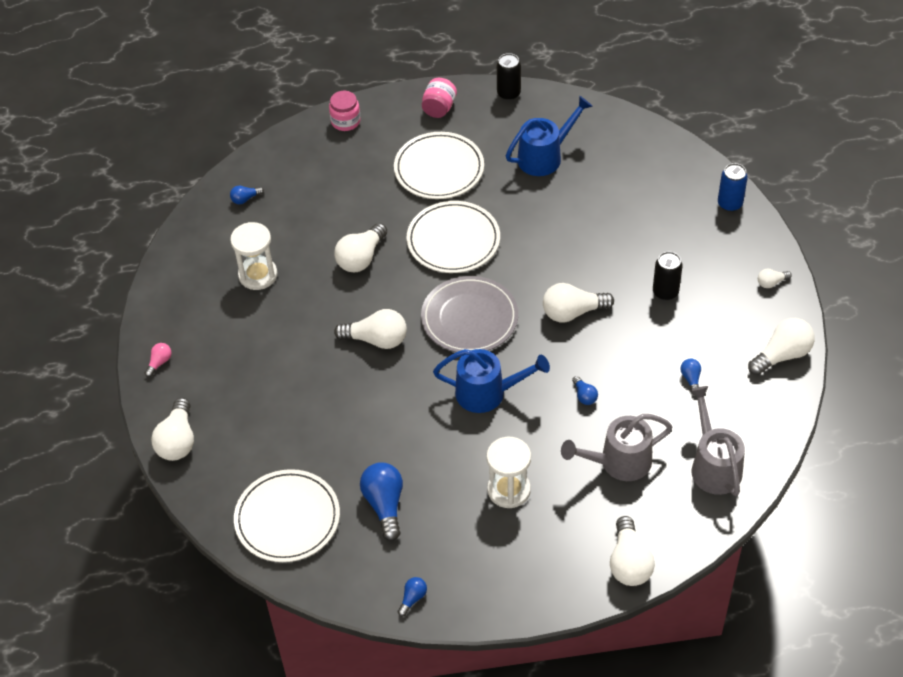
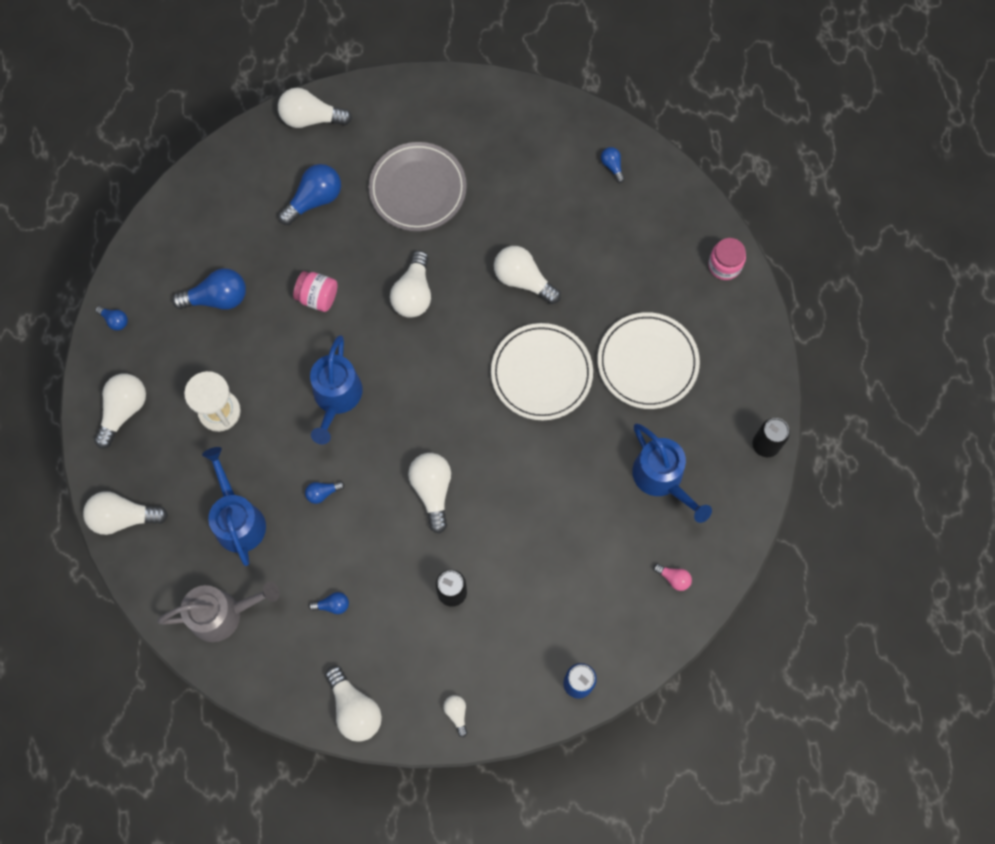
camera: 90 degrees right, 20 degrees up
pink light bulb [145,343,172,377] -> pink light bulb moved to [653,563,692,591]
white hourglass [230,222,277,290] -> none
white plate [234,469,340,562] -> none
grey plate [421,276,518,352] -> grey plate moved to [369,142,467,231]
pink jar [422,78,457,118] -> pink jar moved to [293,271,338,312]
grey watering can [561,414,673,481] -> blue watering can [202,447,266,566]
none -> white light bulb [94,374,146,448]
none -> blue light bulb [278,164,341,225]

